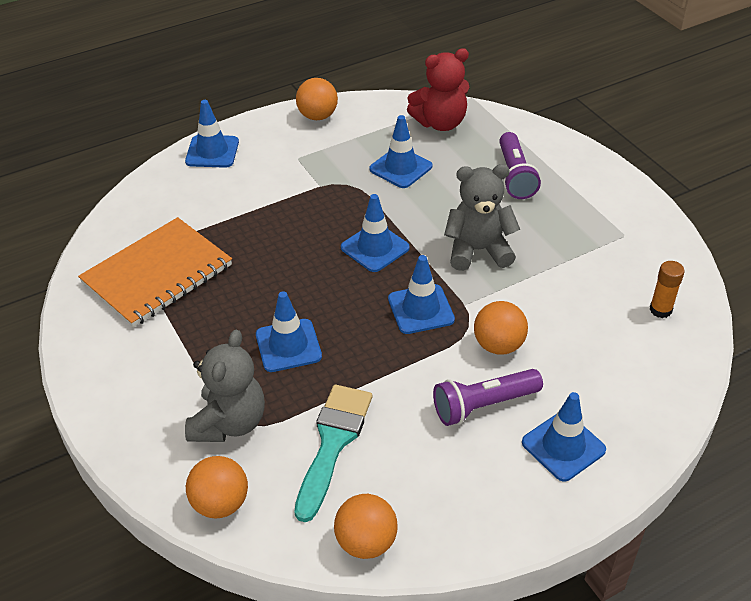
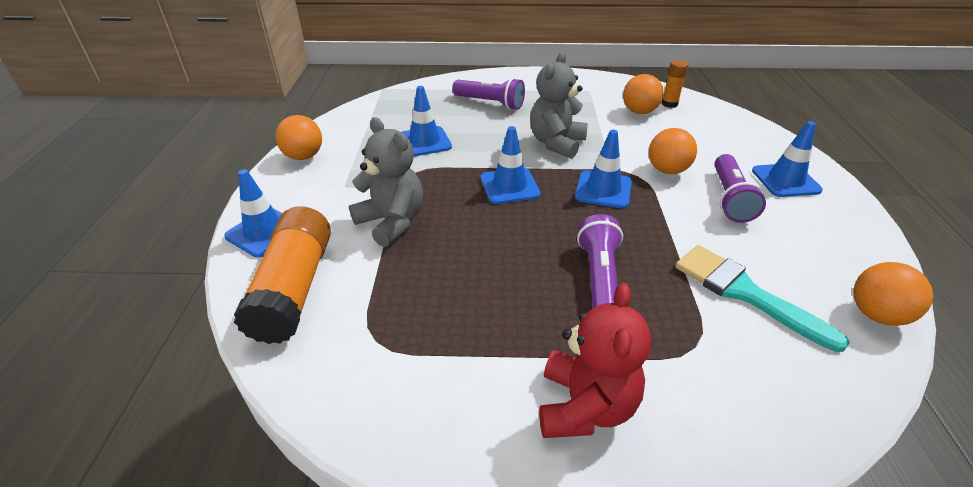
camera: 60 degrees left, 5 degrees down
orange notebook [78,217,232,328] -> none
grey teddy bear [185,329,265,442] -> grey teddy bear moved to [349,117,423,247]
orange ball [186,456,248,519] -> orange ball moved to [623,74,663,114]
blue traffic cone [256,291,322,372] -> purple flashlight [577,214,623,308]
red teddy bear [407,48,469,131] -> red teddy bear moved to [539,283,652,438]
none -> orange glue stick [234,206,331,344]

